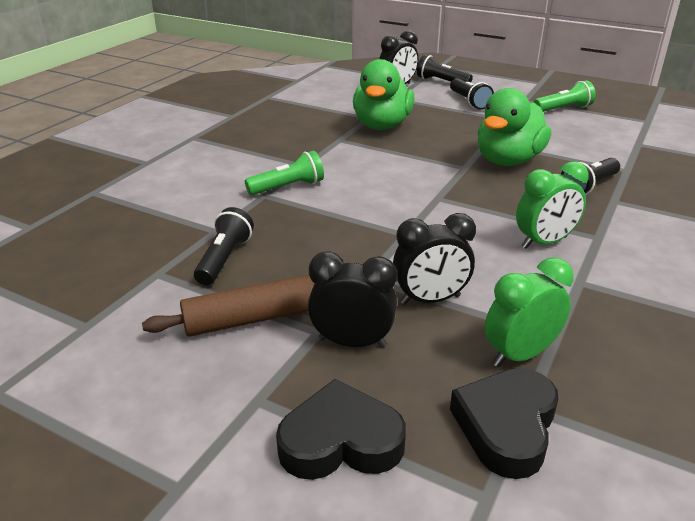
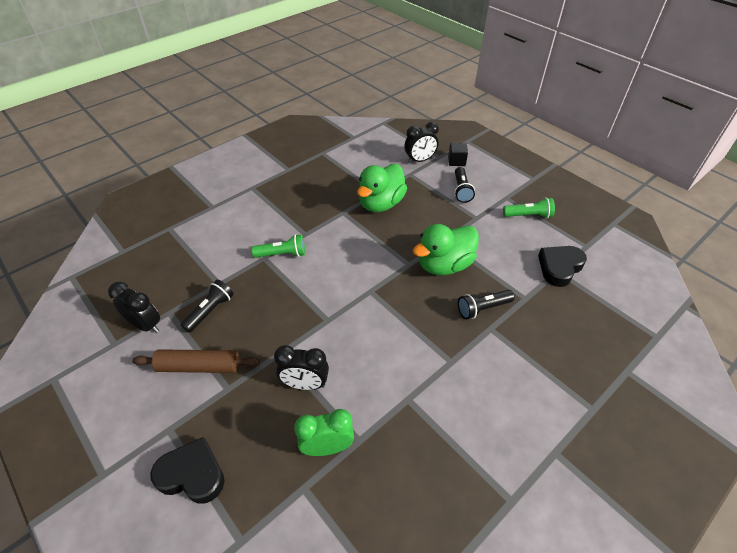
camera: 20 degrees right, 15 degrees up
black clock [308,251,397,348] -> black clock moved to [108,281,160,333]
black flashlight [417,55,473,82] -> black cube [448,143,468,166]
black heart [450,368,559,479] -> black heart moved to [538,246,587,287]
green clock [516,161,589,249] -> none

